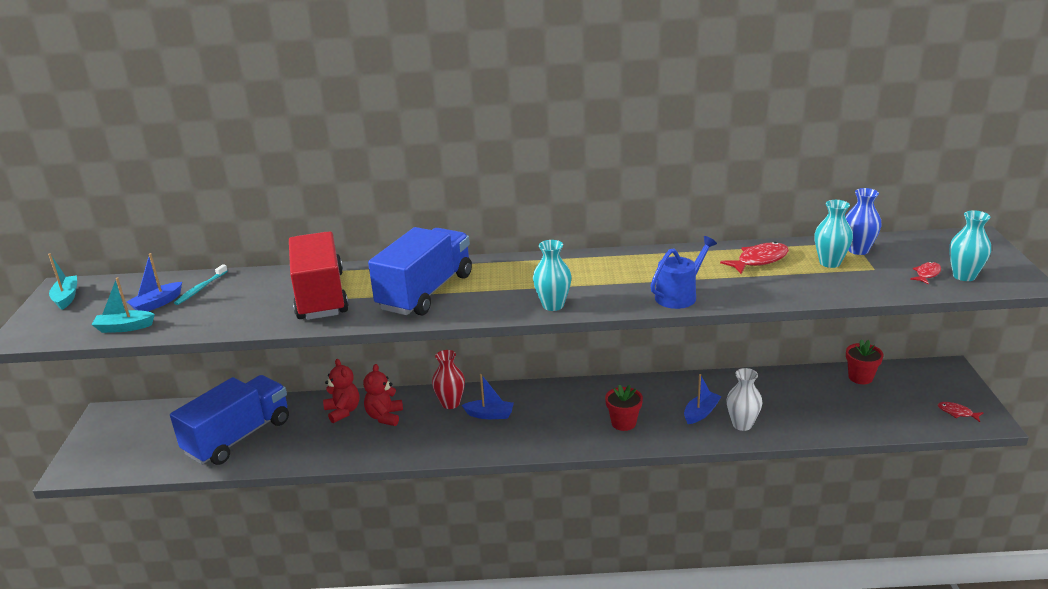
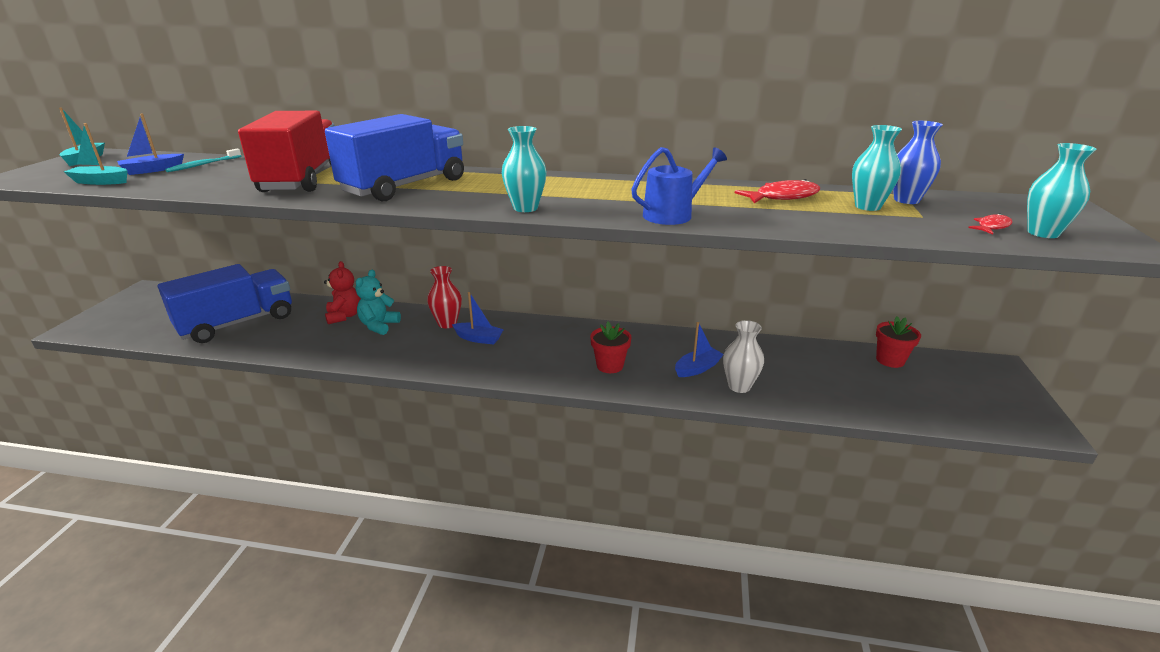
camera: 10 degrees right, 0 degrees up
red teddy bear [363,364,403,426] -> turquoise teddy bear [356,270,401,335]
red fish [938,402,983,422] -> none

